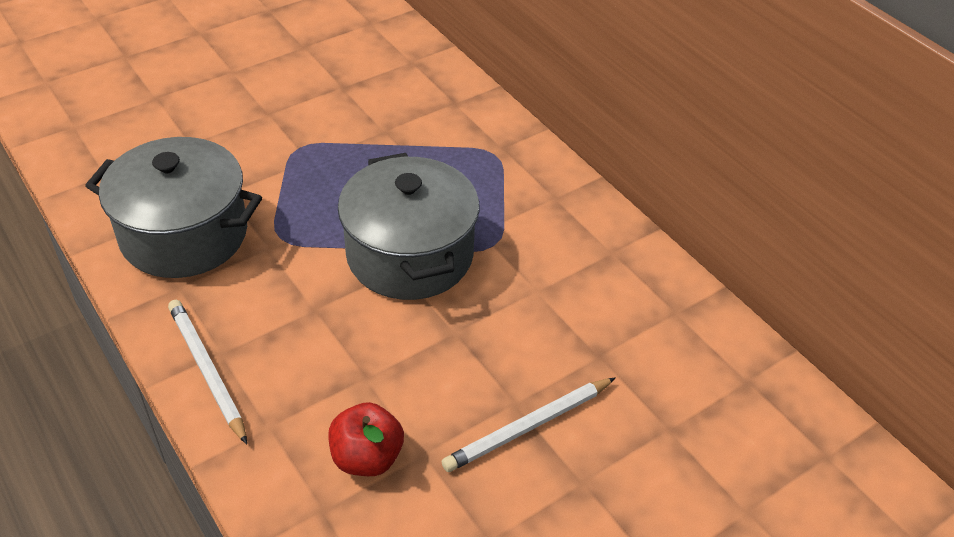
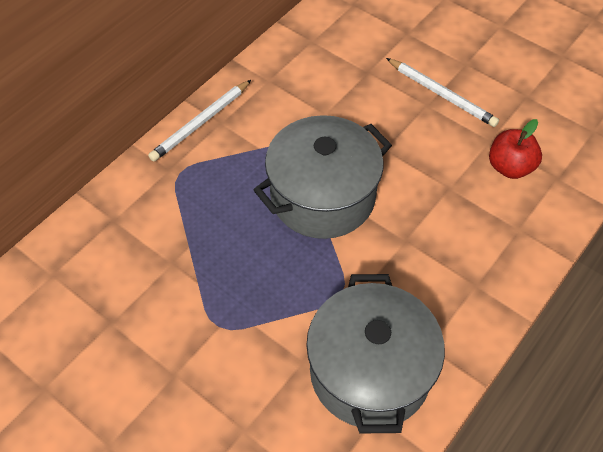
camera: 105 degrees left, 10 degrees up
white pencil [168,300,247,444] -> white pencil moved to [148,80,251,162]

